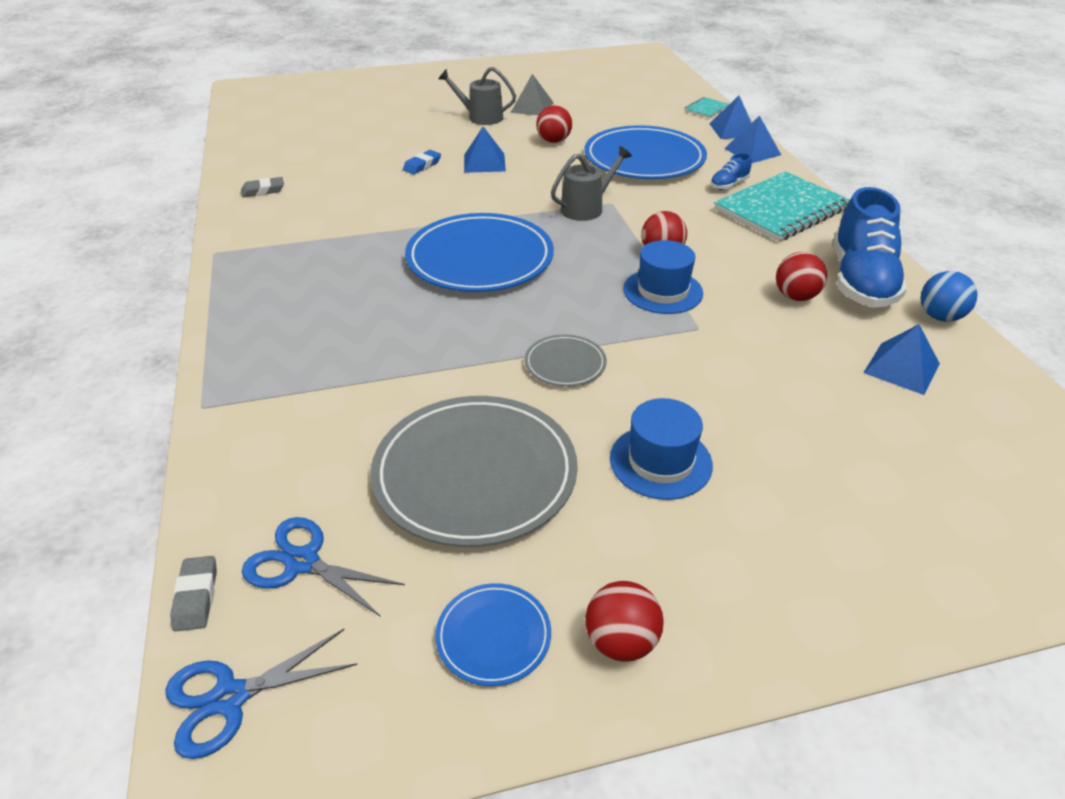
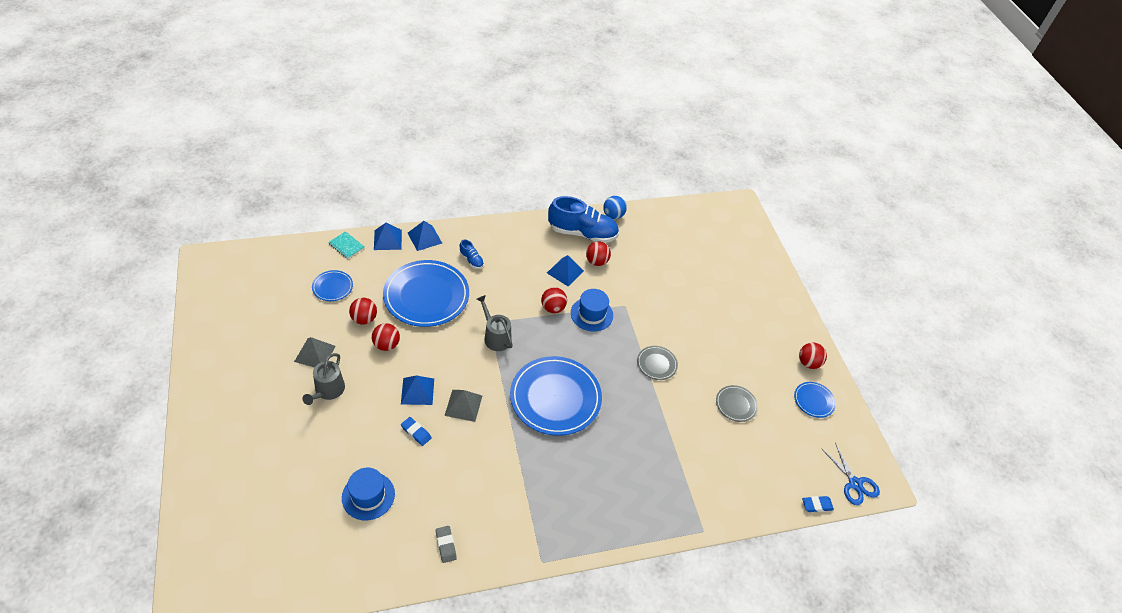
camera: 95 degrees left, 10 degrees up
grey eraser [170,556,217,632] -> blue eraser [802,496,834,512]
blue scissors [242,517,405,617] -> none
grey plate [371,396,578,547] -> grey plate [716,385,758,422], size x0.47
blue hat [610,398,713,500] -> blue hat moved to [342,468,395,520]
turquoise notebook [714,171,850,242] -> none
blue pyramid [864,324,940,395] -> blue pyramid moved to [547,255,584,286]
none -> blue plate [312,270,353,301]
none -> red ball [349,298,377,325]
none -> grey pyramid [444,390,482,422]

